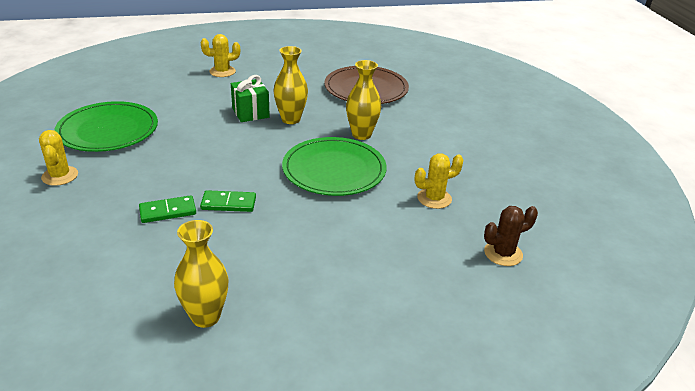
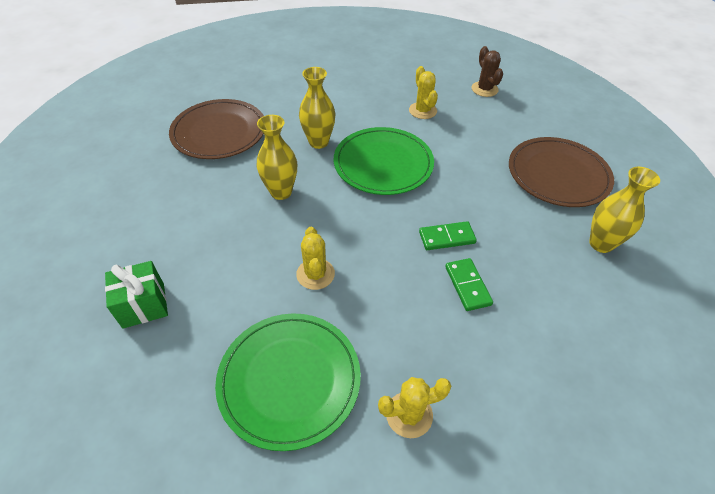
camera: 85 degrees left, 15 degrees up
green domino [200,190,256,212] -> green domino turned 75 degrees clockwise [419,221,477,250]
yellow cactus [201,34,240,77] -> yellow cactus moved to [296,227,335,290]
green gift [231,75,270,122] -> green gift moved to [105,261,168,329]
none -> brown plate [509,137,614,207]

